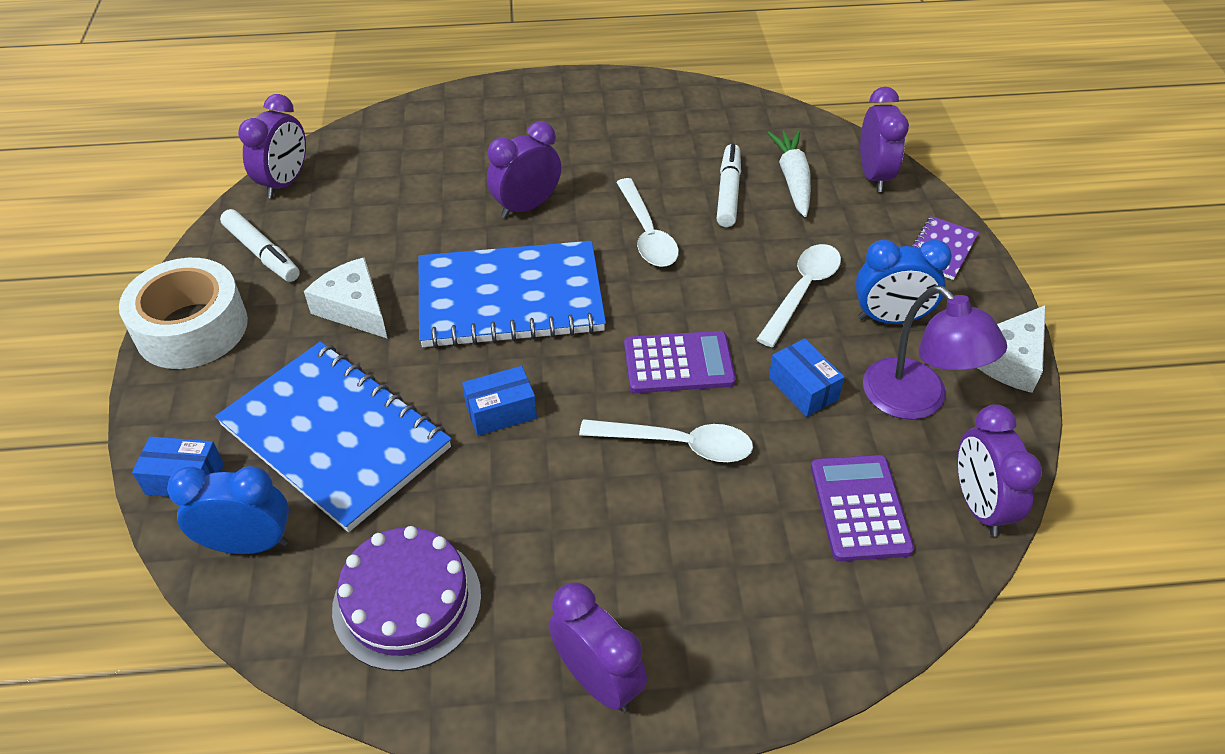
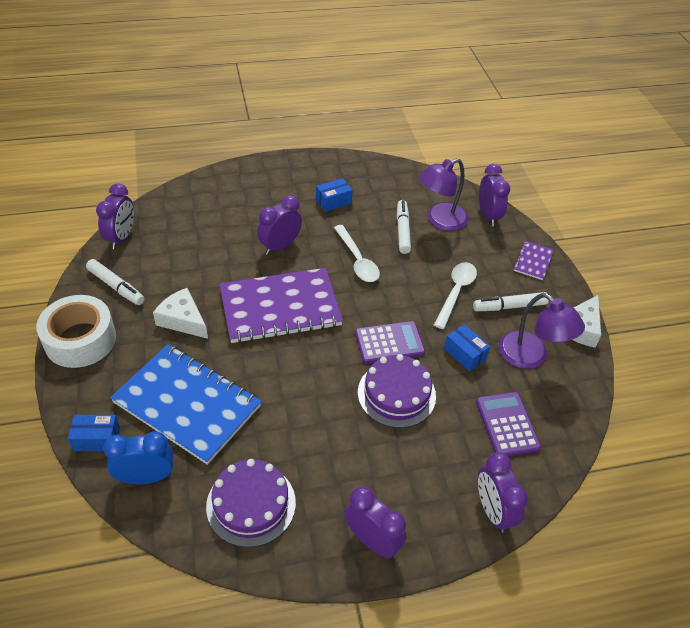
camera: 10 degrees left, 0 degrees up
blue notebook [419,241,606,348] -> purple notebook [219,268,343,343]
blue box [462,366,537,436] -> blue box moved to [316,178,353,212]
white spoon [579,419,753,462] -> purple cake [358,354,436,428]
white carrot [767,130,811,217] -> purple lamp [419,158,469,231]
blue clock [855,240,952,324] -> white marker [473,292,549,311]
purple clock [958,404,1042,536] -> purple clock moved to [478,452,528,533]

